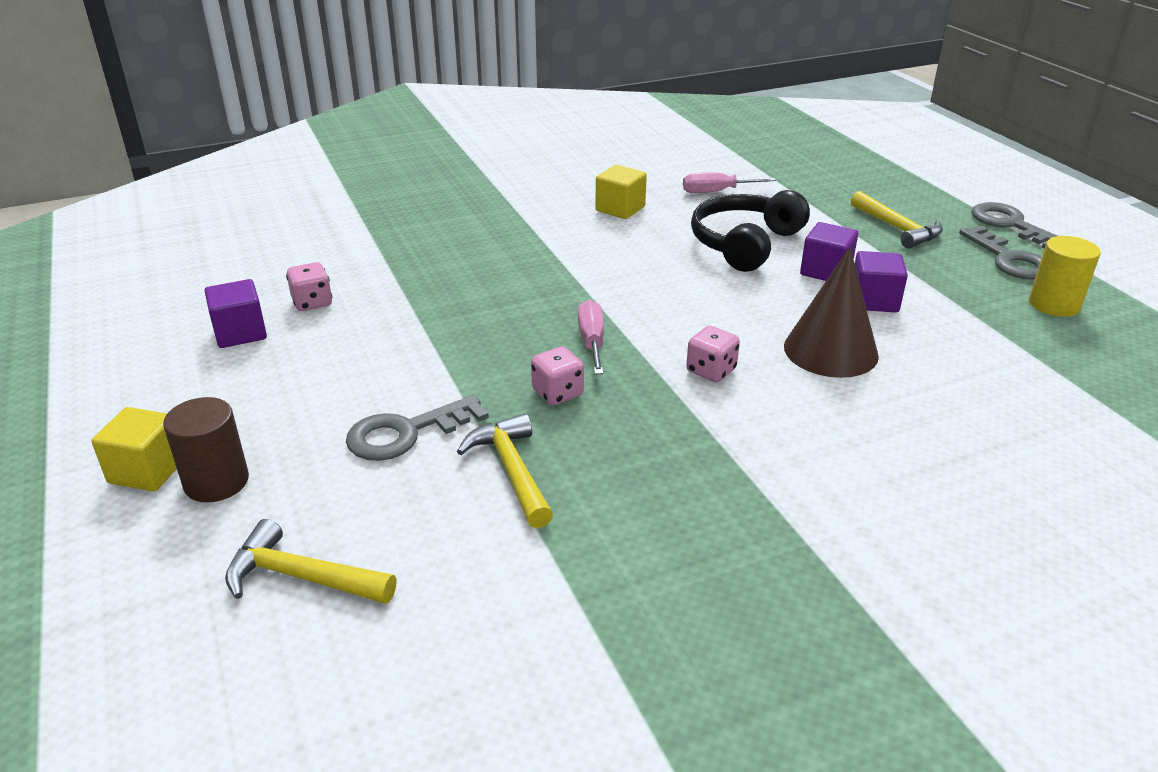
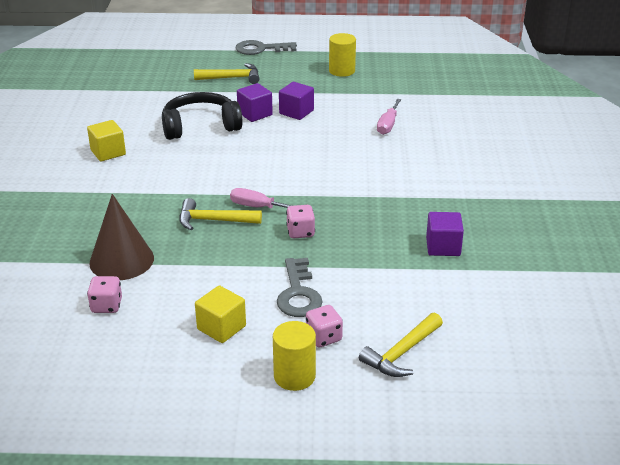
camera: 65 degrees left, 0 degrees up
yellow cube [91,407,177,492] -> yellow cube moved to [195,285,246,343]
brown cylinder [163,397,249,503] -> yellow cylinder [273,321,316,391]
purple cube [205,279,267,348] -> purple cube moved to [426,212,464,256]
yellow hammer [457,414,553,528] -> yellow hammer moved to [179,198,262,230]
pink screwdriver [683,172,776,193] -> pink screwdriver moved to [377,99,401,135]
pink dice [686,326,740,383] -> pink dice moved to [306,305,343,347]
black headphones [691,190,810,272] -> black headphones turned 105 degrees clockwise [162,92,243,140]
brown cone [784,247,879,378] -> brown cone moved to [89,194,154,280]
grey key [959,226,1042,280] -> none

